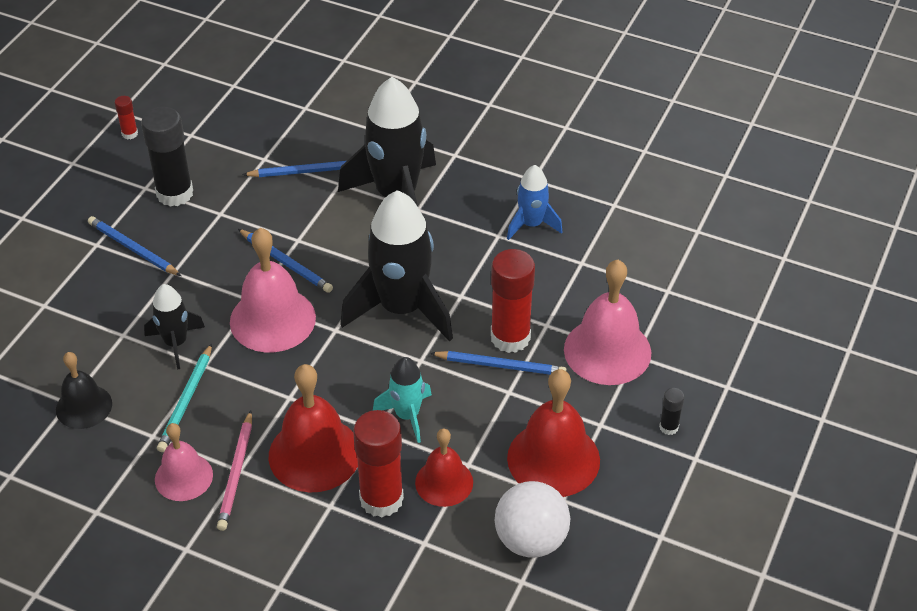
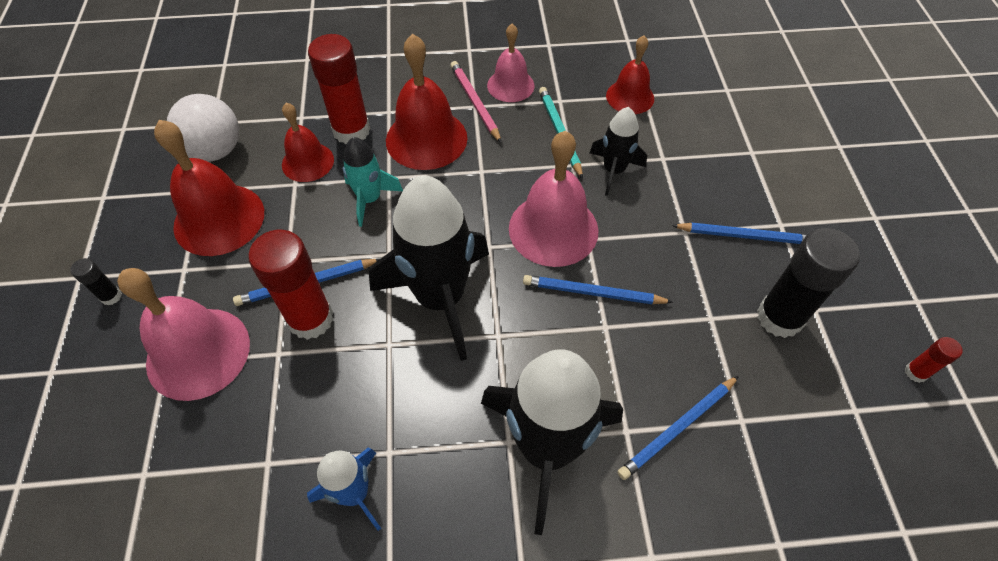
camera: 150 degrees right, 10 degrees up
black bell [56,352,112,429] -> red bell [606,35,654,114]

